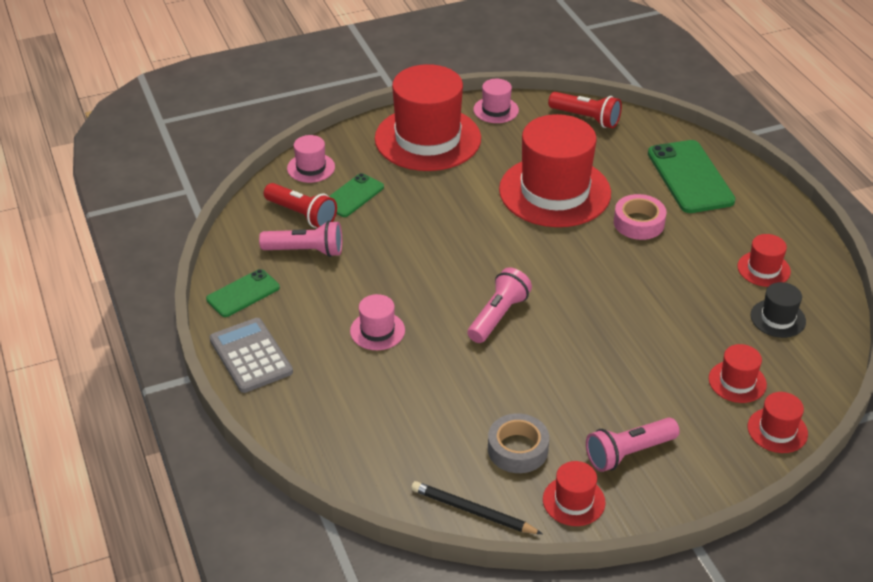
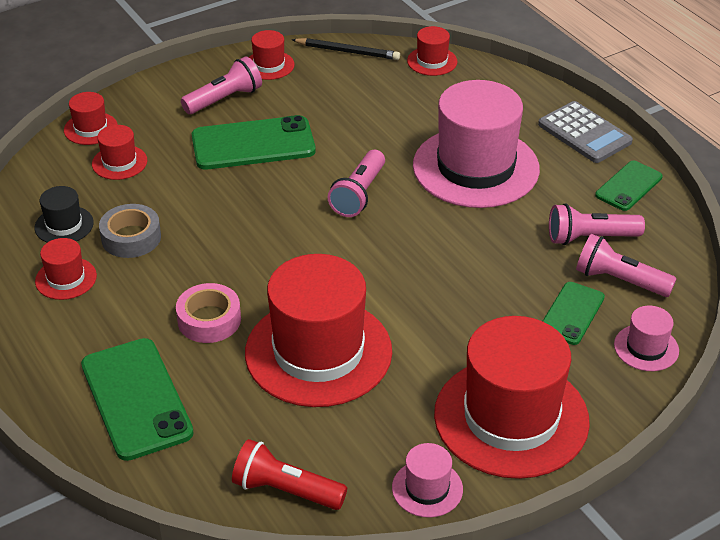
camera: 170 degrees right, 0 degrees up
red flashlight [264,183,337,228] -> pink flashlight [576,234,677,297]
pink hat [350,294,405,350] -> pink hat [413,80,540,208], size x2.28
grey tape [488,413,549,473] -> grey tape moved to [99,204,161,258]
none -> green phone [192,115,316,170]
none -> red hat [407,26,457,76]

